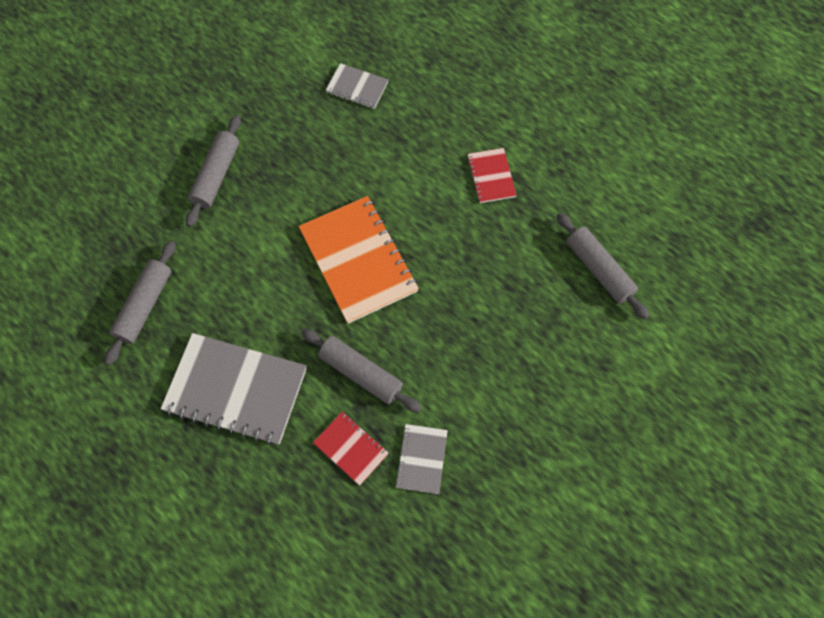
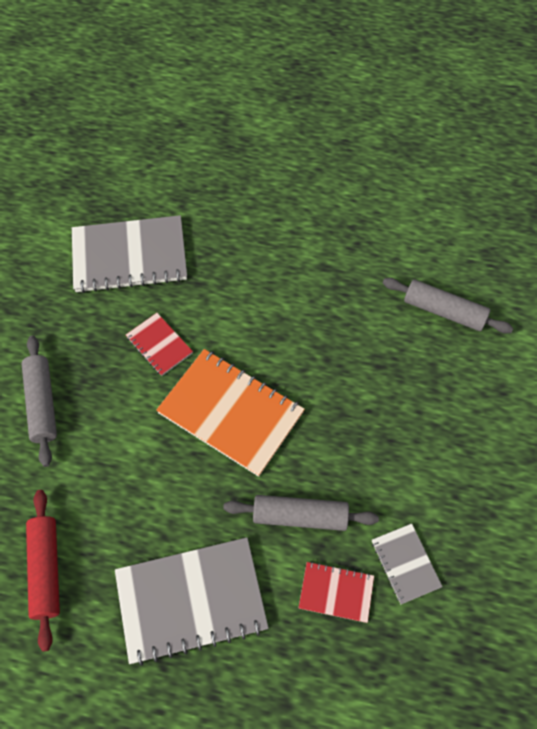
camera: 30 degrees left, 5 degrees down
grey rolling pin [105,241,175,365] -> red rolling pin [26,490,60,652]
grey notebook [326,63,388,109] -> grey notebook [72,215,187,293], size x1.98
red notebook [467,148,517,203] -> red notebook moved to [126,313,193,376]

